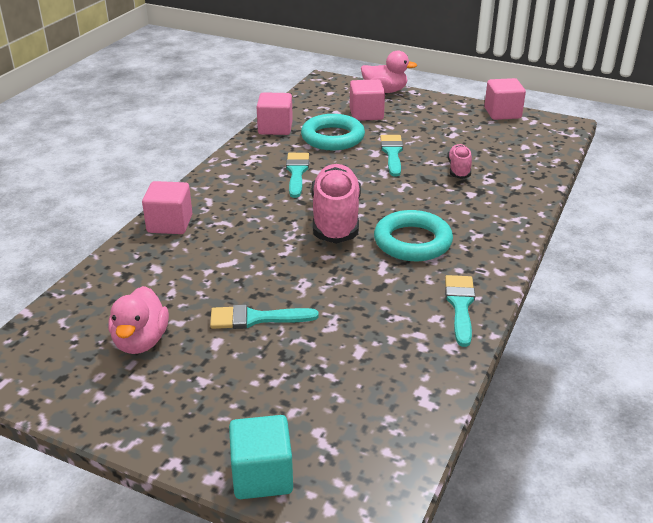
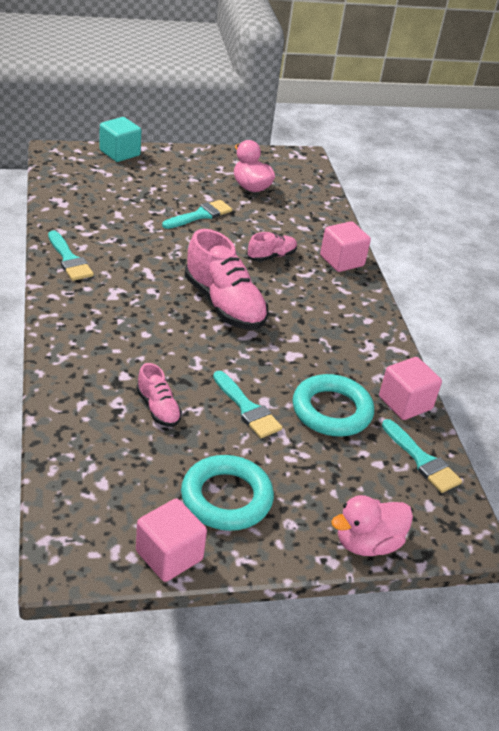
camera: 140 degrees right, 5 degrees up
turquoise brush [286,153,309,198] -> turquoise brush moved to [382,419,462,493]
pink cube [350,79,385,121] -> none
turquoise ring [374,210,453,261] -> turquoise ring moved to [181,455,274,531]
none -> pink shoe [247,232,297,262]

